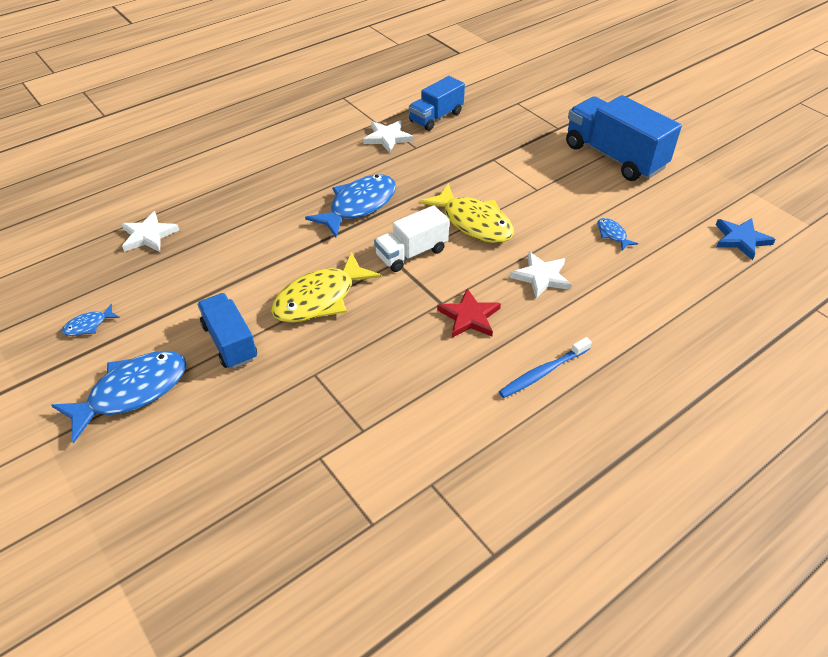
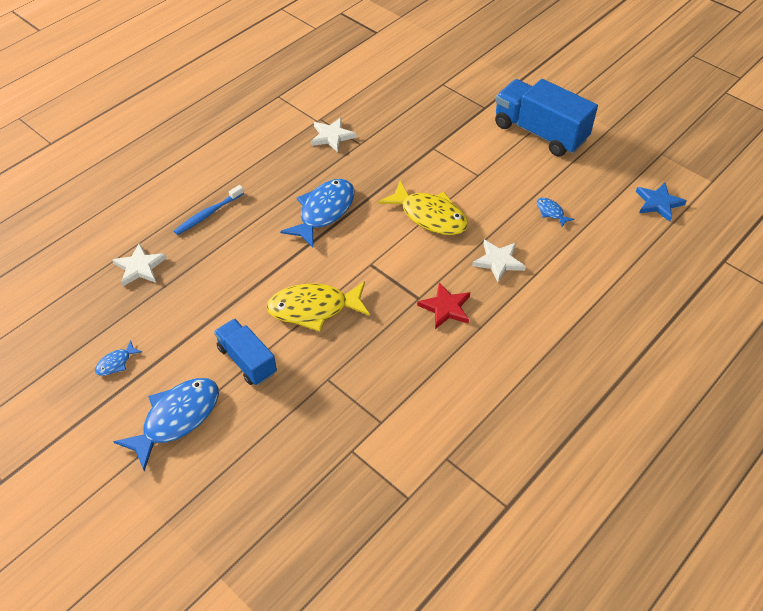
camera: 10 degrees left, 5 degrees up
yellow fish [271,252,381,323] -> yellow fish turned 45 degrees clockwise [266,281,370,331]
white truck [374,205,449,272] -> none
blue truck [409,76,465,131] -> none
blue toothbrush [499,337,592,398] -> blue toothbrush moved to [174,185,244,235]

